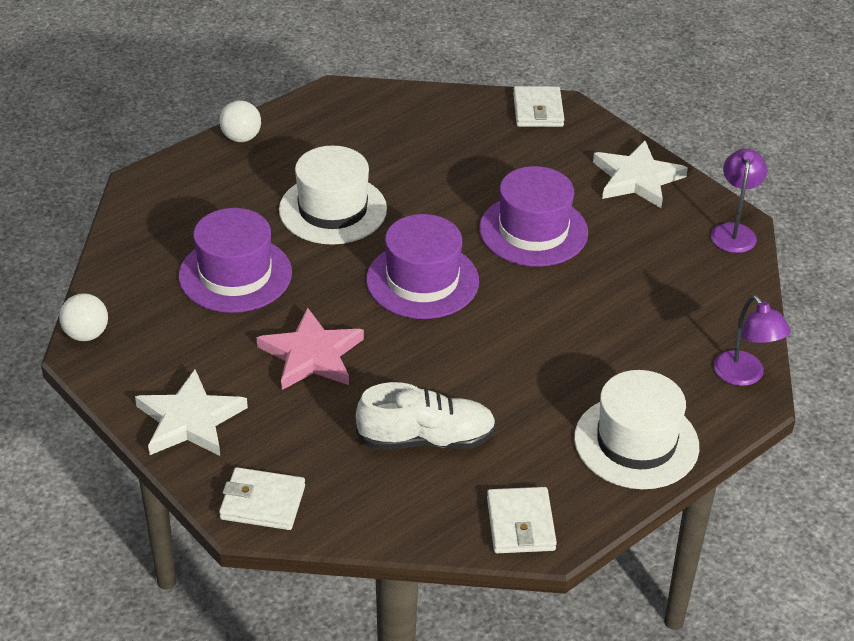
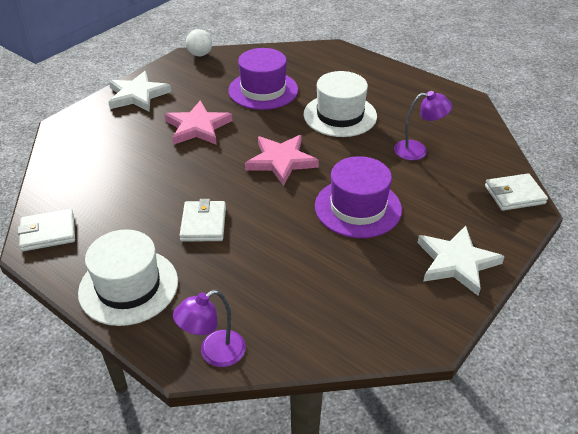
camera: 80 degrees right, 0 degrees up
white ball [219,100,261,142] -> none
white wallet [219,467,305,530] -> white wallet moved to [179,199,226,242]
white shoe [356,382,496,450] -> none
purple hat [366,214,479,319] -> pink star [245,135,319,186]
purple lamp [711,149,767,253] -> purple lamp moved to [394,91,452,161]

